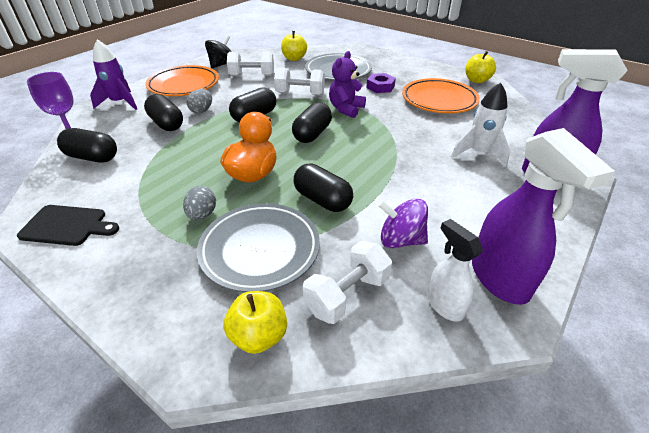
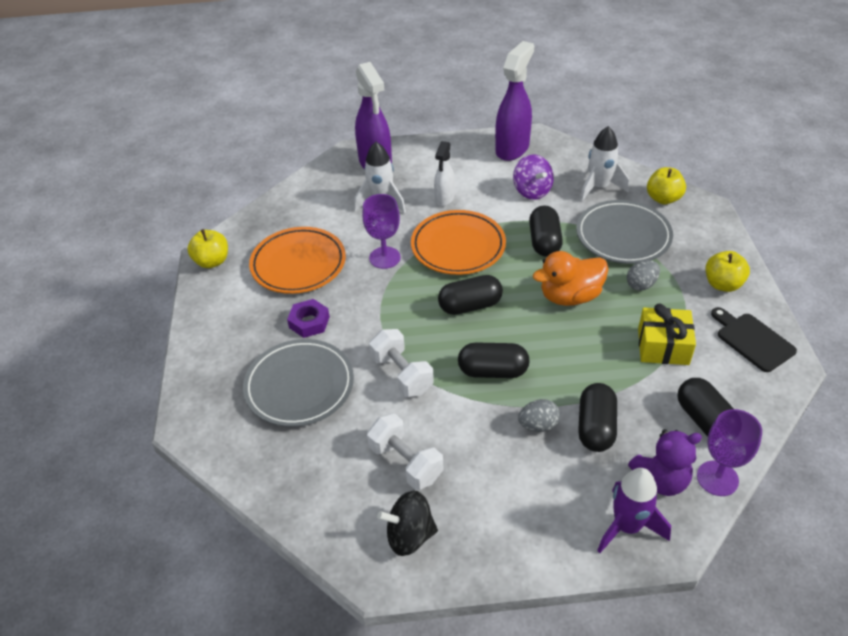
camera: 130 degrees left, 5 degrees up
orange plate [145,65,219,96] -> orange plate moved to [411,210,506,275]
yellow apple [281,31,307,61] -> yellow apple moved to [706,251,750,292]
white dumbbell [303,241,392,324] -> white rocket [580,126,629,202]
purple teddy bear [329,51,366,118] -> purple teddy bear moved to [628,429,702,496]
white spray bottle [427,219,483,322] -> white spray bottle moved to [434,141,455,206]
none -> purple goblet [362,194,401,269]
none -> yellow gift [638,303,696,365]

